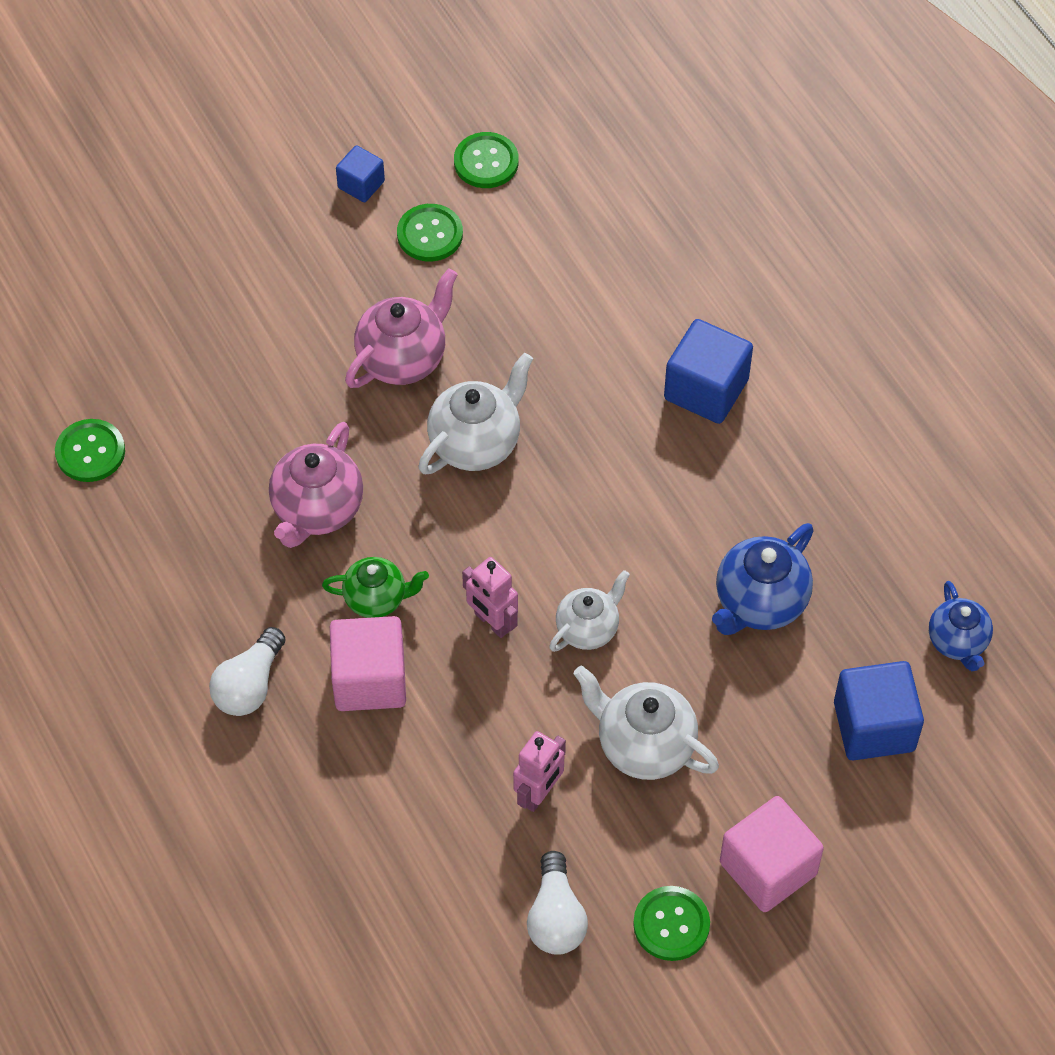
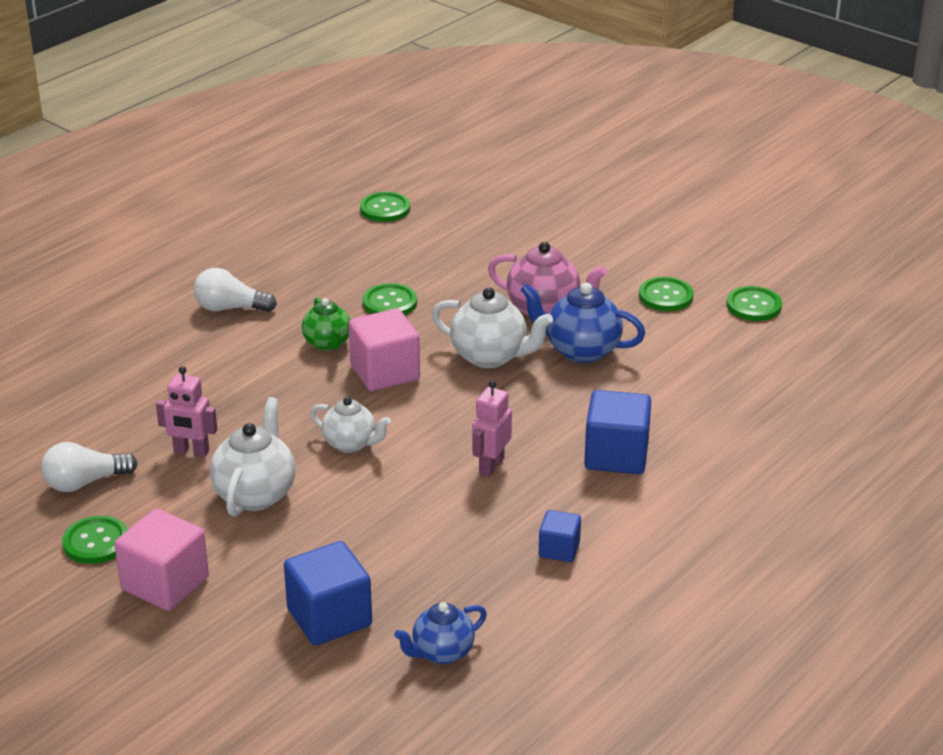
camera: 70 degrees right, 25 degrees down
pink teapot [269,422,363,548] -> green button [362,283,417,315]
pink cube [330,616,406,711] -> pink cube moved to [349,308,420,391]
blue cube [336,145,385,202] -> blue cube moved to [539,510,581,562]
pink robot [462,557,518,638] -> pink robot moved to [472,380,512,477]
blue teapot [712,523,814,635] -> blue teapot moved to [521,283,645,363]

